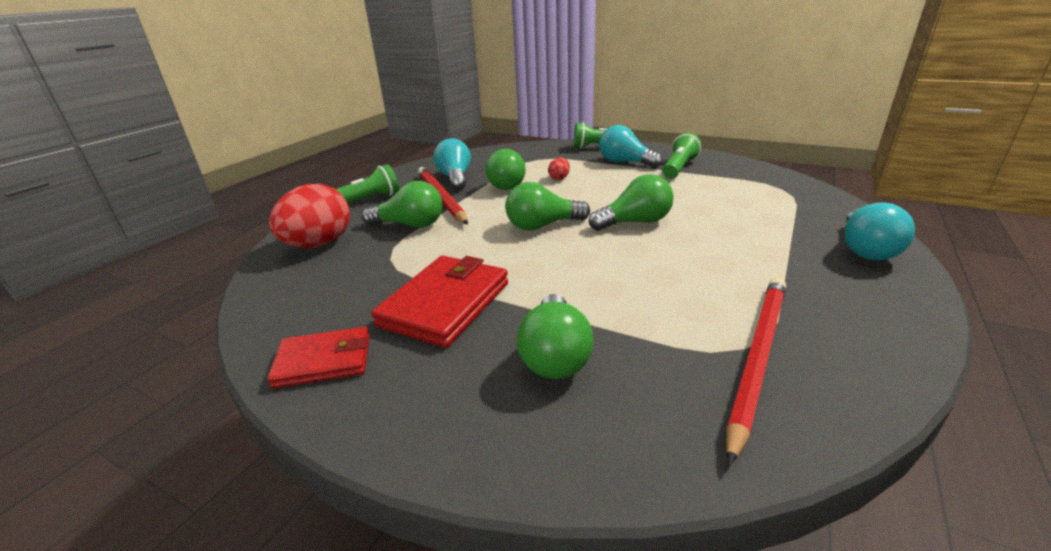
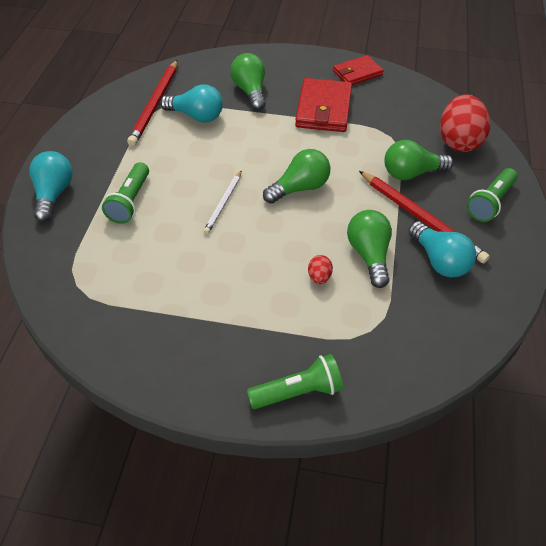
camera: 160 degrees right, 20 degrees up
green light bulb [589,174,674,231] -> white pencil [204,170,242,234]
turquoise light bulb [599,125,663,168] -> turquoise light bulb moved to [160,84,223,122]
green flashlight [662,133,702,179] -> green flashlight moved to [102,162,149,224]

